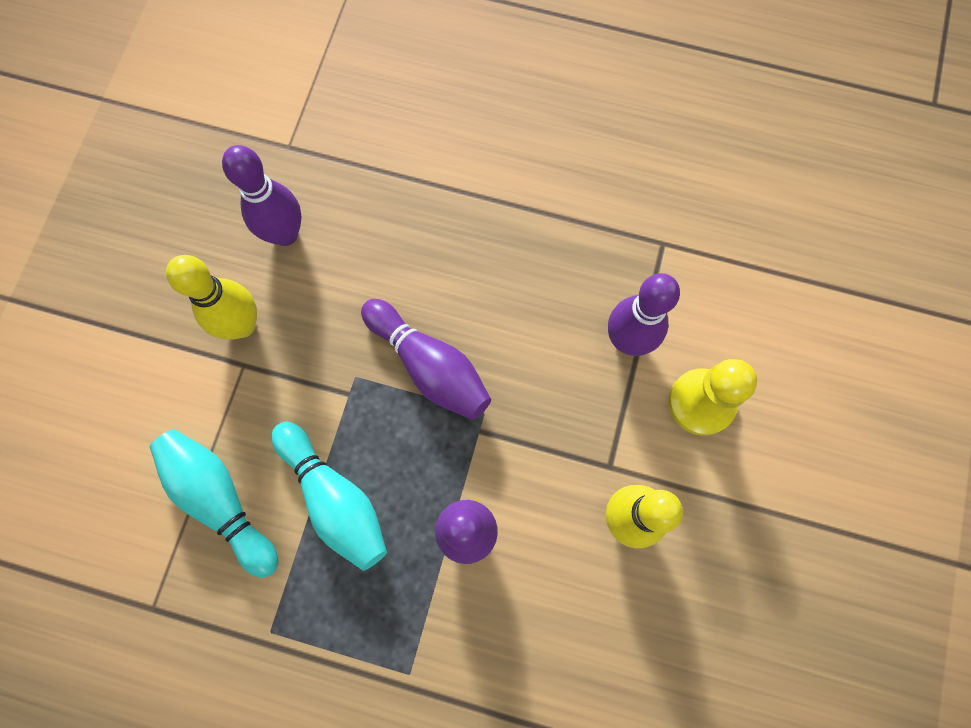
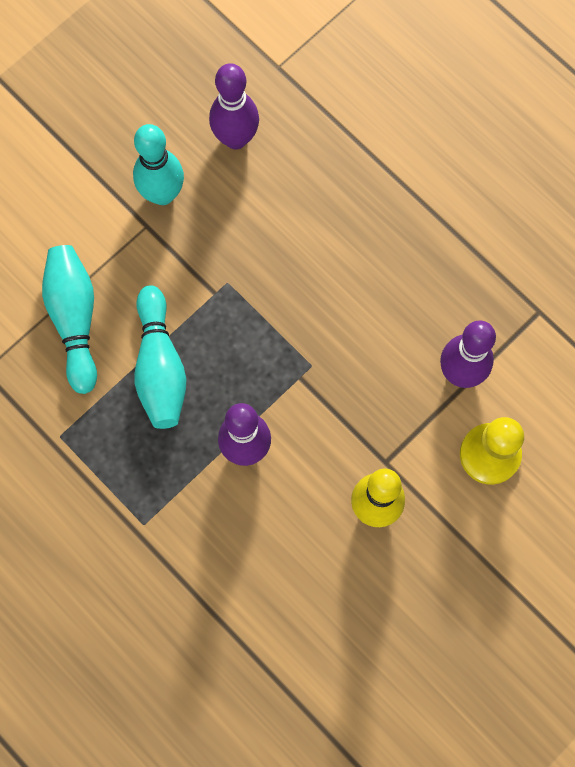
camera: 30 degrees right, 0 degrees up
yellow bowling pin [166,255,257,340] -> turquoise bowling pin [133,124,184,205]
purple bowling pin [361,299,491,420] -> none

